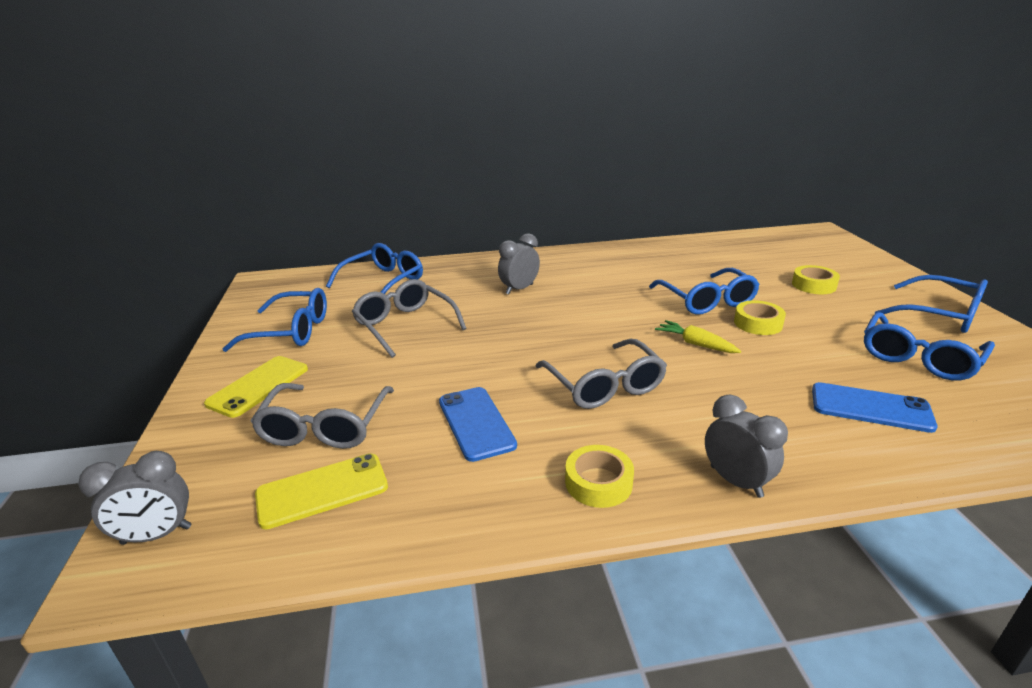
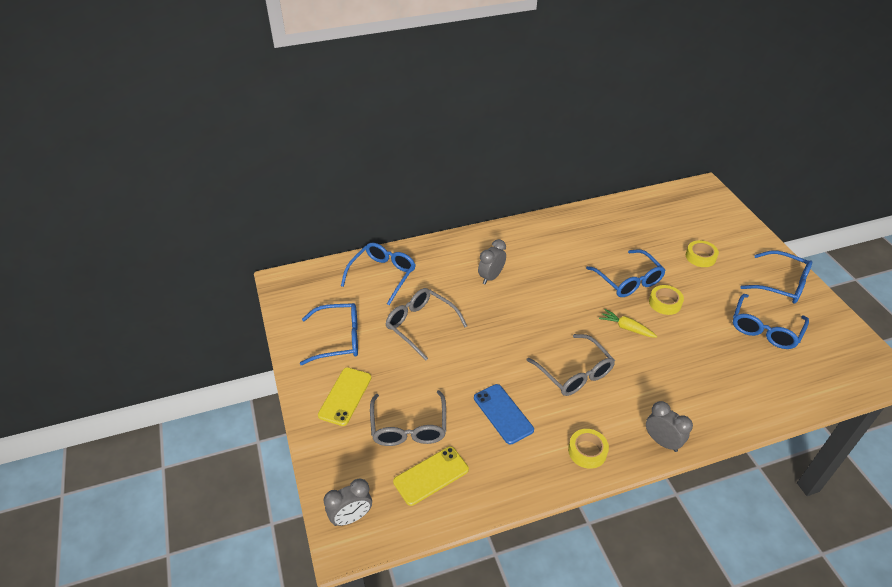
camera: 10 degrees left, 15 degrees up
blue phone [812,382,938,433] -> none

